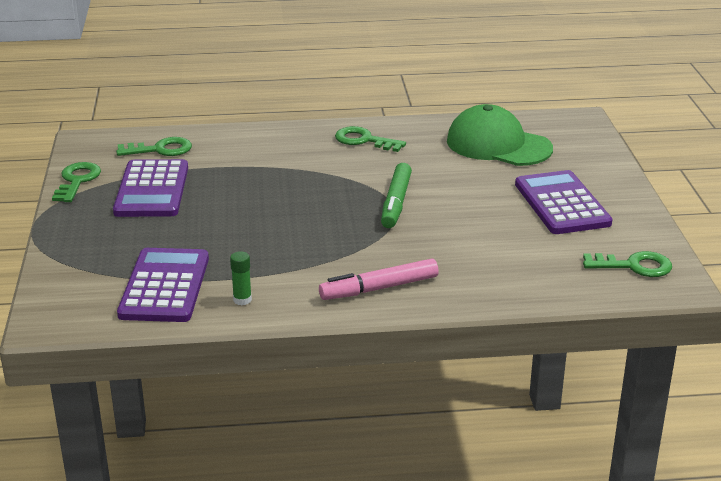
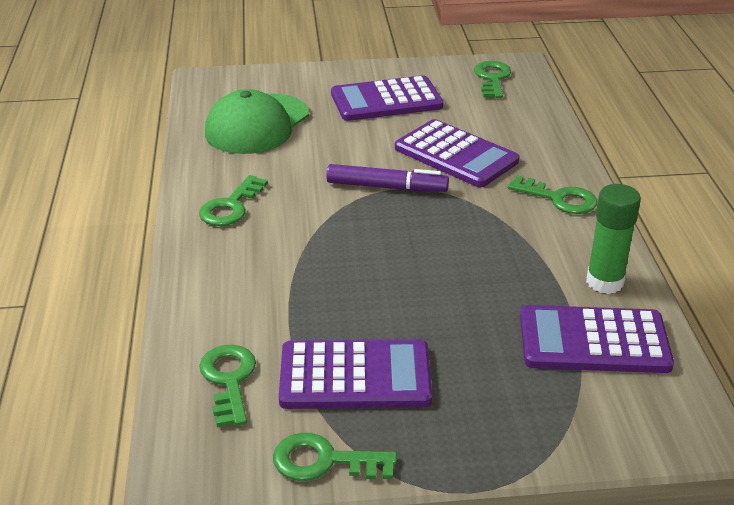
camera: 90 degrees left, 5 degrees up
green glue stick [230,251,252,305] -> green glue stick [586,184,641,294], size x1.84
pink marker [319,259,439,300] -> green key [508,175,597,214]
green marker [381,163,412,228] -> purple marker [327,164,449,192]
none -> purple calculator [395,119,519,187]

